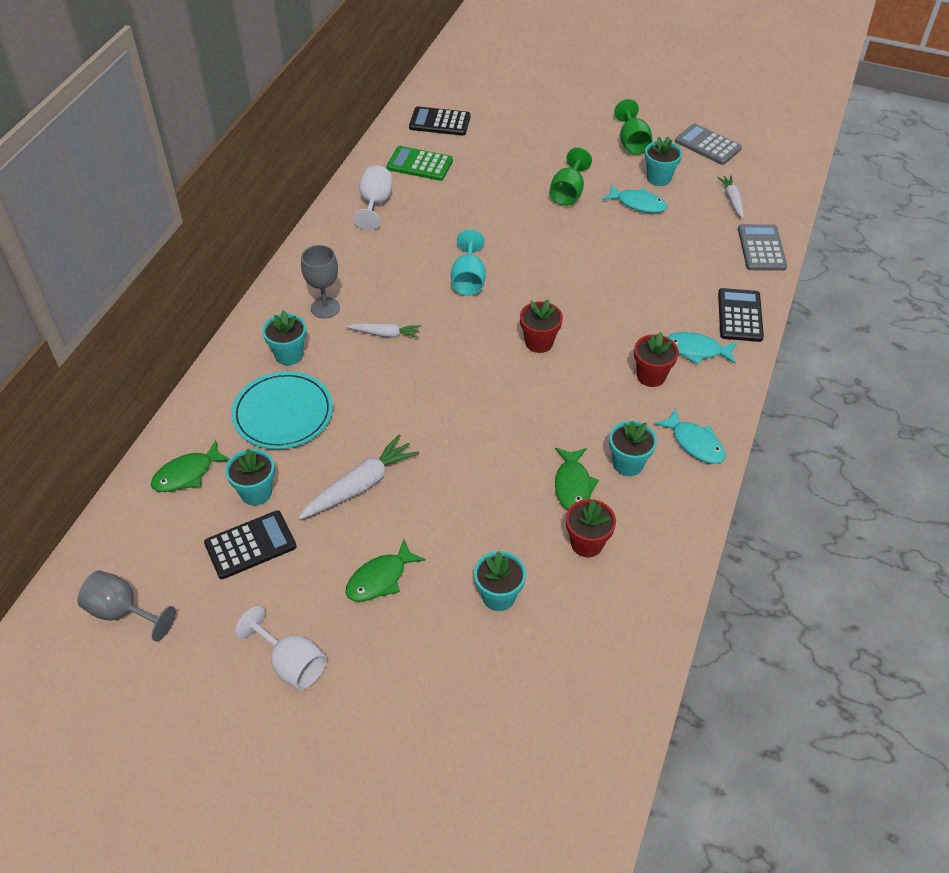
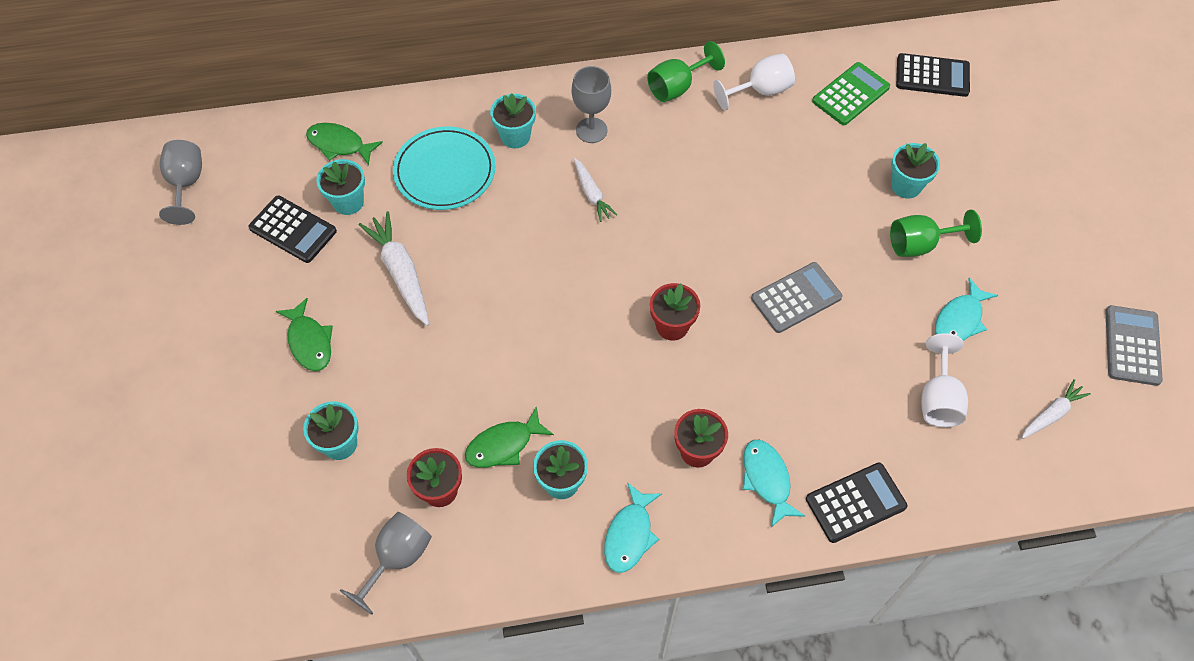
camera: 60 degrees right, 10 degrees up
white goblet [235,606,327,690] -> white goblet moved to [921,333,968,427]
white carrot [298,435,419,520] -> white carrot turned 135 degrees counterclockwise [359,211,429,326]
green fish [346,539,426,602] -> green fish turned 135 degrees counterclockwise [276,298,333,371]
green calculator [386,146,453,181] -> green calculator turned 60 degrees clockwise [812,62,890,125]
black calculator [409,107,471,136] -> black calculator turned 120 degrees clockwise [896,53,970,97]
turquoise goblet [451,229,486,296] -> none
turquoise fish [602,184,667,213] -> turquoise fish turned 45 degrees clockwise [935,278,998,341]
green goblet [614,99,652,155] -> green goblet moved to [647,41,725,102]
turquoise flower pot [645,136,682,186] -> turquoise flower pot moved to [891,143,940,199]
grey calculator [738,224,787,271] -> grey calculator moved to [751,262,843,333]
none -> grey goblet [340,512,432,614]

